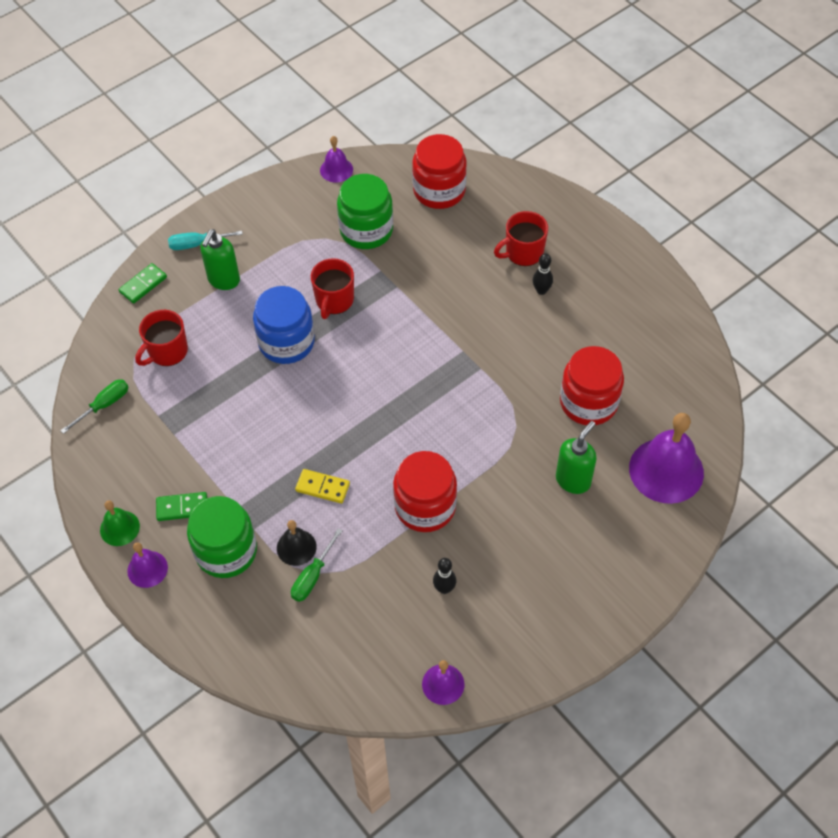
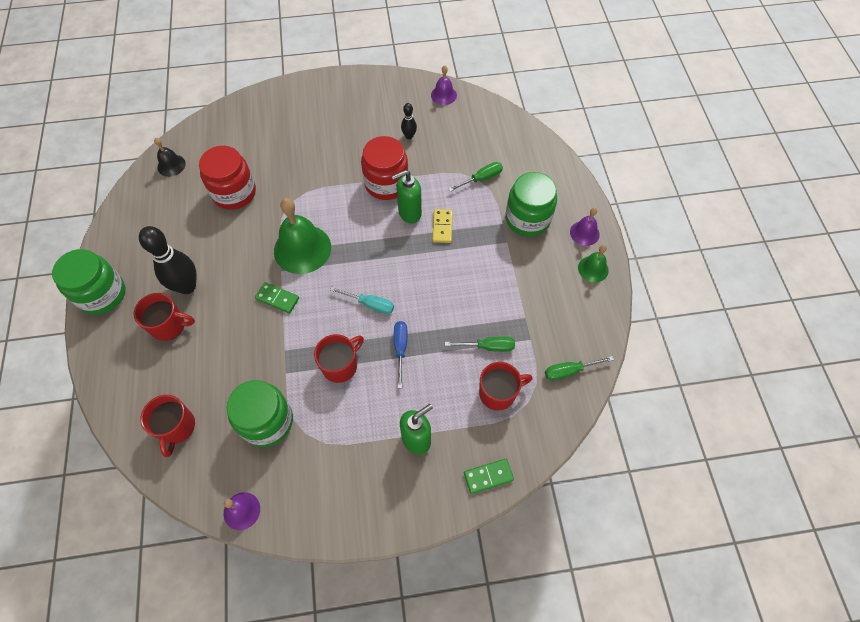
camera: 150 degrees left, 5 degrees up
green domino [156,492,207,521] -> green domino moved to [255,282,299,314]
turquoise screwdriver [168,231,243,250] -> turquoise screwdriver moved to [330,287,394,314]
blue jar [253,286,315,364] -> blue screwdriver [394,321,407,388]
black bell [277,520,317,566] -> black bell moved to [154,138,186,177]
yellow domino [295,469,350,503] -> yellow domino turned 45 degrees clockwise [432,209,453,243]
red jar [412,134,467,209] -> red mug [140,395,195,457]
black bowling pin [533,253,553,295] -> black bowling pin [139,226,197,294], size x2.02
green soap dispenser [556,421,597,494] -> green soap dispenser moved to [391,170,422,223]
purple bell [629,413,704,504] -> none
none -> green jar [52,249,125,315]
none -> green bell [274,198,331,274]
none -> green screwdriver [445,337,515,352]

